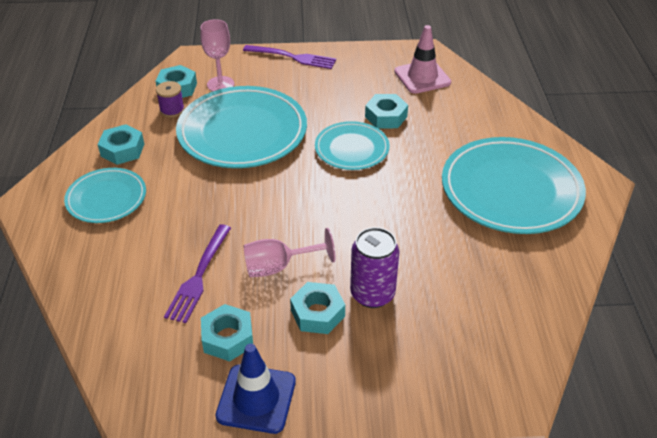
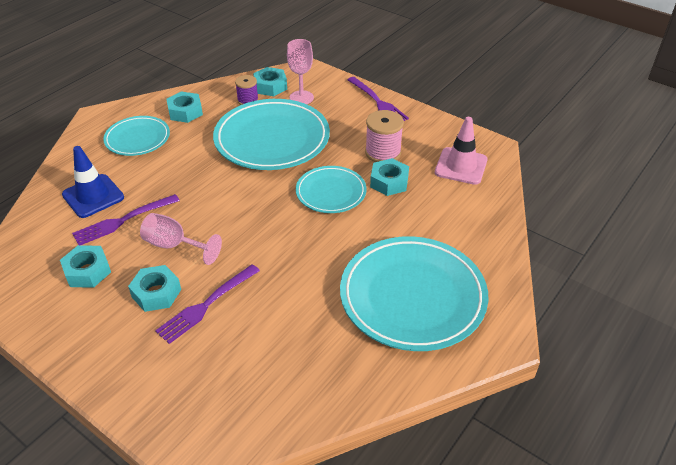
camera: 40 degrees right, 0 degrees up
blue traffic cone [216,344,296,434] -> blue traffic cone moved to [62,146,124,218]
purple can [350,227,399,308] -> purple fork [155,264,260,344]
none -> pink spool [365,110,404,162]

